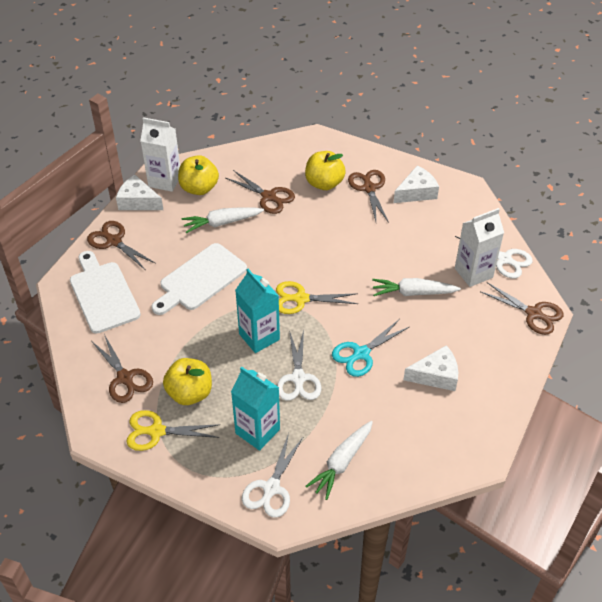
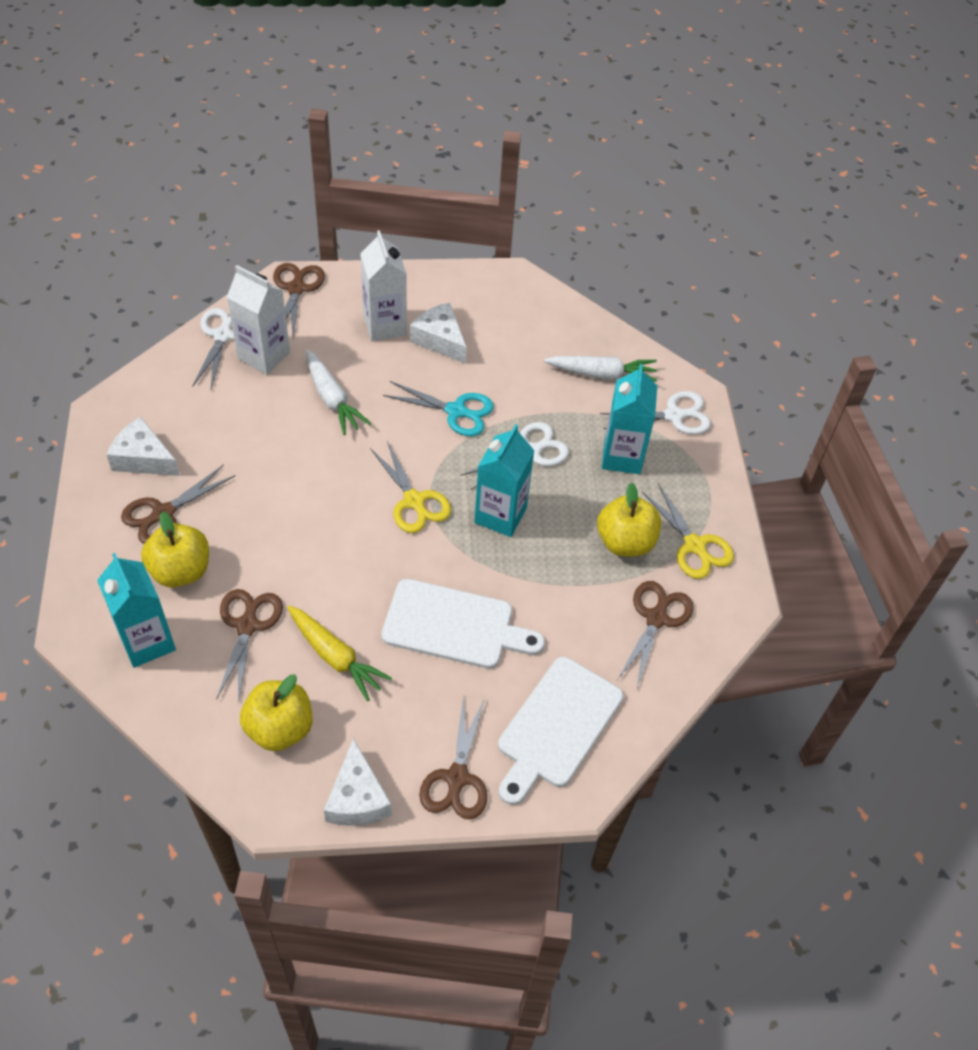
camera: 125 degrees left, 5 degrees up
white carton [140,117,180,192] -> white carton moved to [360,230,407,341]
white carrot [182,207,264,233] -> yellow carrot [287,606,392,701]
none -> turquoise carton [97,553,176,668]

